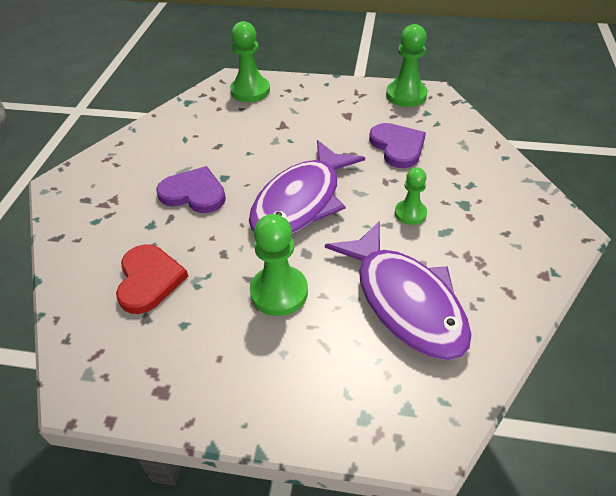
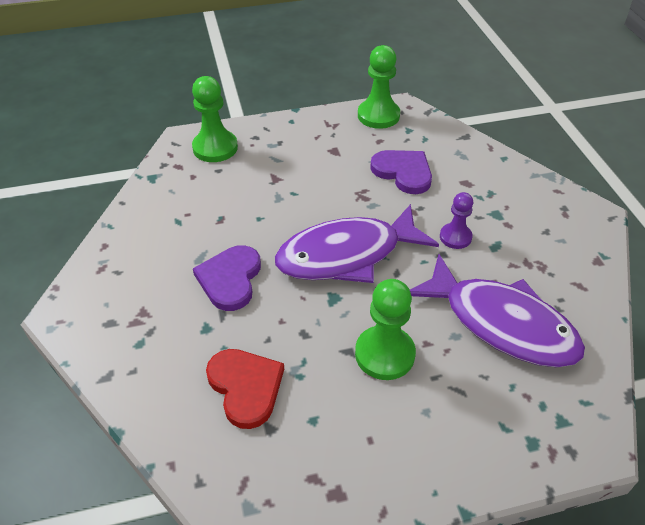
camera: 25 degrees left, 0 degrees up
purple heart [156,166,226,213] -> purple heart turned 75 degrees counterclockwise [193,245,261,311]
purple fish [249,140,365,234] -> purple fish turned 60 degrees clockwise [275,204,439,283]
green pawn [395,167,427,225] -> purple pawn [440,192,473,249]

